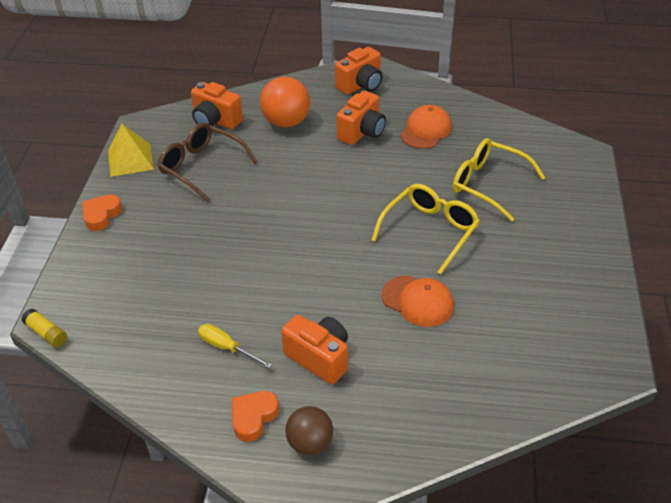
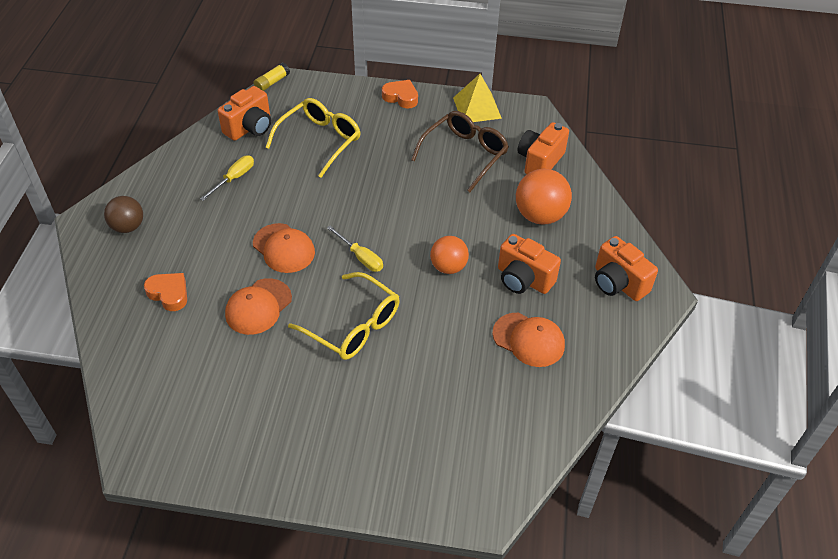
camera: 90 degrees right, 5 degrees up
orange heart [232,391,279,442] -> orange heart moved to [144,273,187,311]
orange camera [281,315,348,385] -> orange camera moved to [218,86,271,141]
yellow glasses [452,138,545,222] -> yellow glasses moved to [265,98,361,178]
none -> orange cap [253,223,315,273]
none -> yellow screwdriver [327,226,383,272]
none -> orange ball [430,236,469,274]

